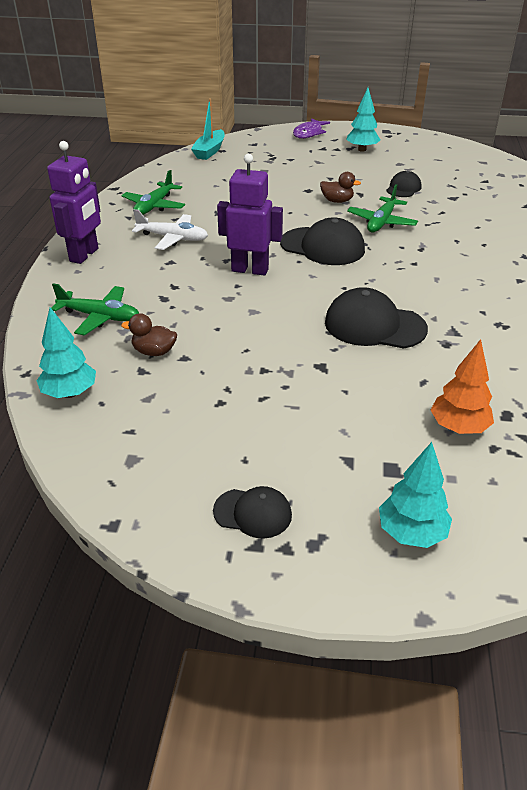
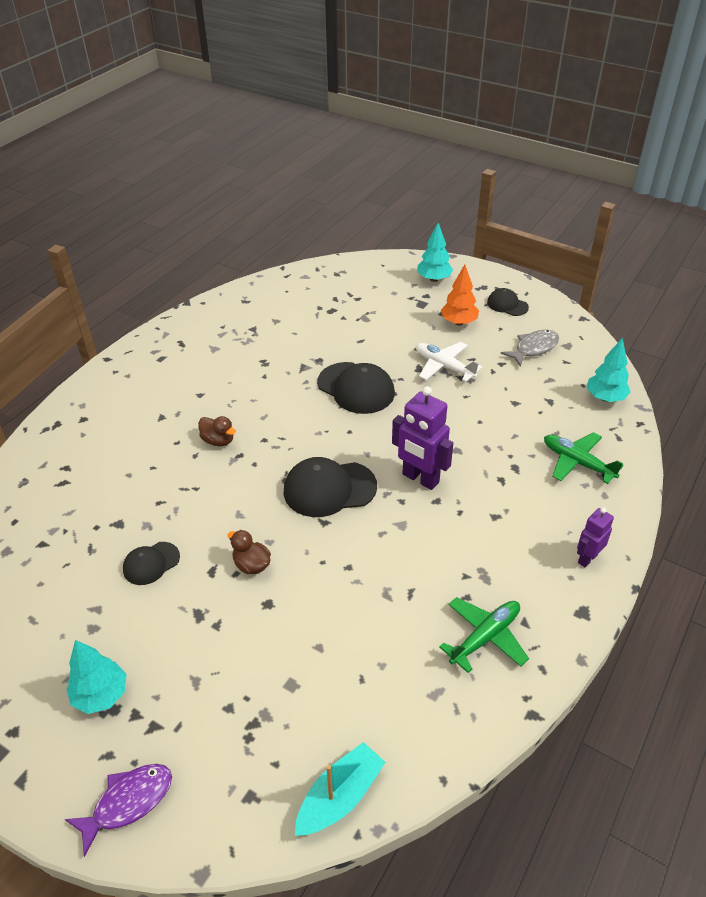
camera: 155 degrees left, 5 degrees up
purple robot [47,141,101,264] -> purple robot [577,507,614,568], size x0.59
brown duck [121,313,177,356] -> brown duck moved to [198,416,236,446]
white plane [132,209,208,250] -> white plane moved to [416,342,483,382]
black cap [280,217,365,265] -> black cap turned 60 degrees counterclockwise [284,457,377,517]
green plane [347,184,418,232] -> none
orange tree [431,339,494,434] -> orange tree moved to [441,264,479,325]
none -> grey fish [501,330,559,367]

